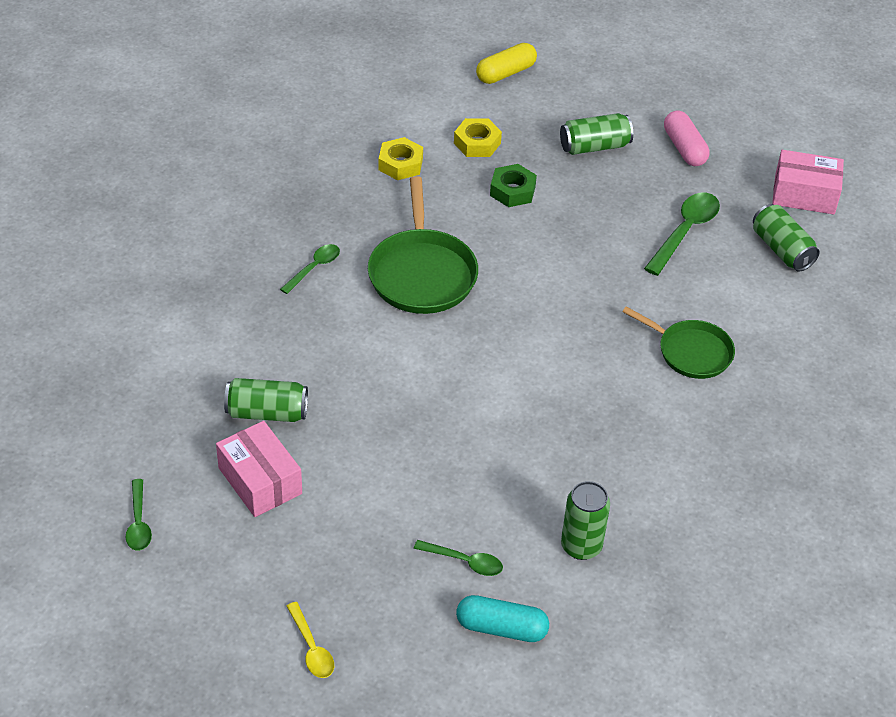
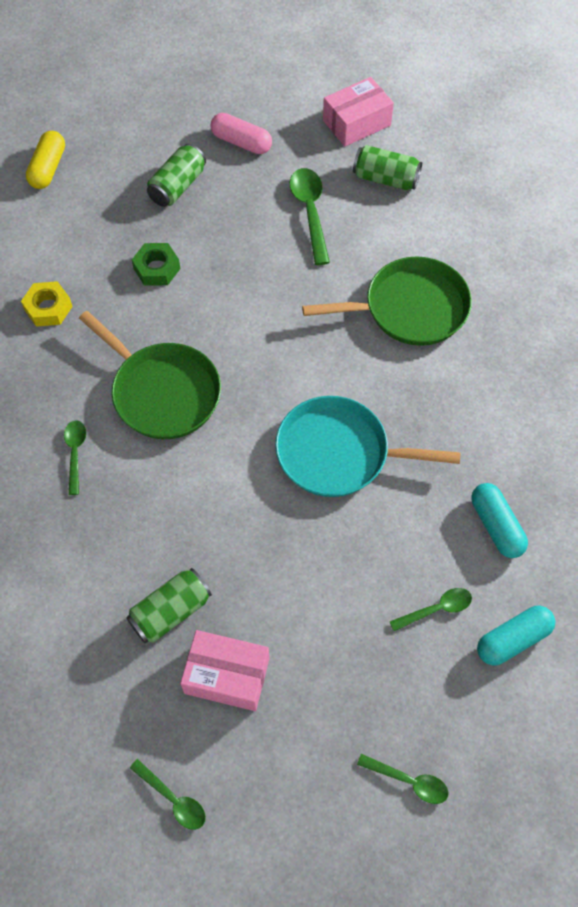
camera: 40 degrees left, 15 degrees up
yellow spoon [287,602,334,678] -> green spoon [357,754,449,804]
yellow nut [454,118,502,157] -> none
green can [561,481,610,560] -> turquoise capsule [472,483,528,558]
green pan [622,306,735,379] -> green pan [302,257,472,346], size x1.53
none -> turquoise pan [275,396,461,497]

